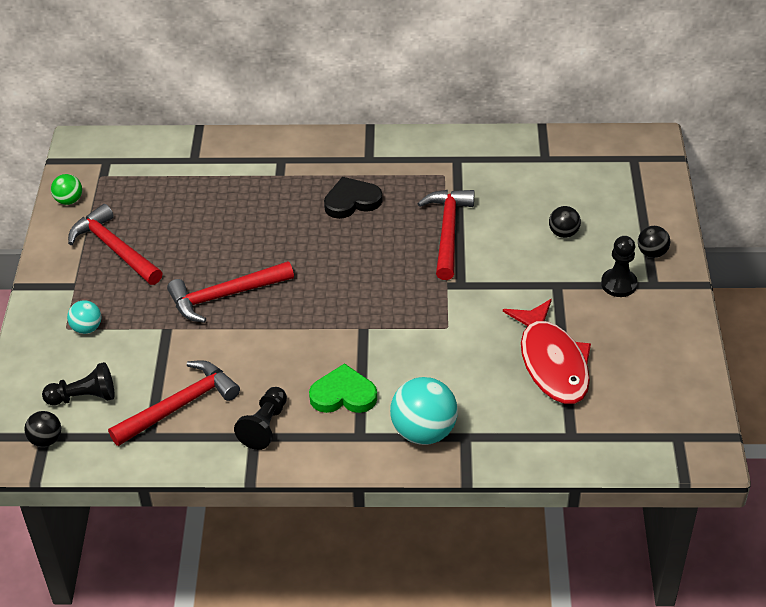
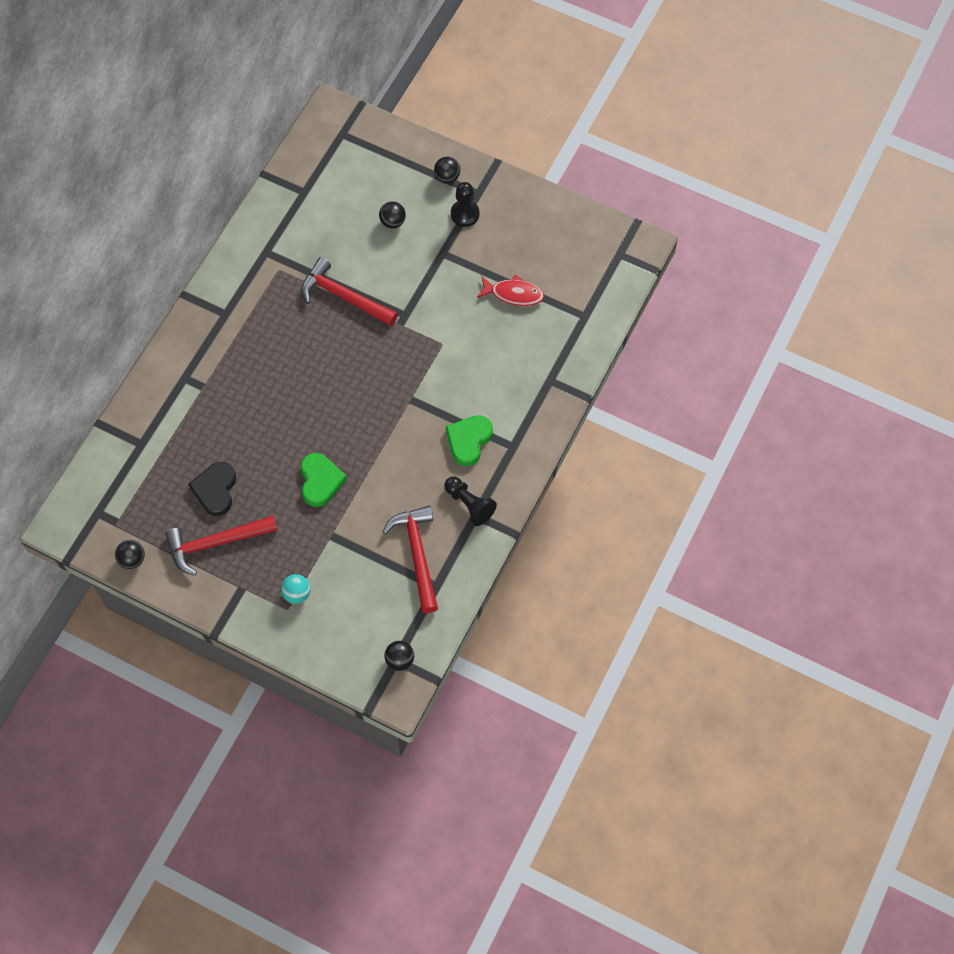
camera: 65 degrees left, 20 degrees up
black pawn [42,362,114,405] -> none
green ball [51,174,82,205] -> black ball [115,540,145,569]
red hammer [167,261,294,323] -> green heart [301,453,347,507]
black heart [324,177,382,219] -> black heart moved to [188,462,236,516]
turquoise ball [390,377,458,445] -> none
red fish [503,299,591,404] -> red fish [477,274,544,306], size x0.60

